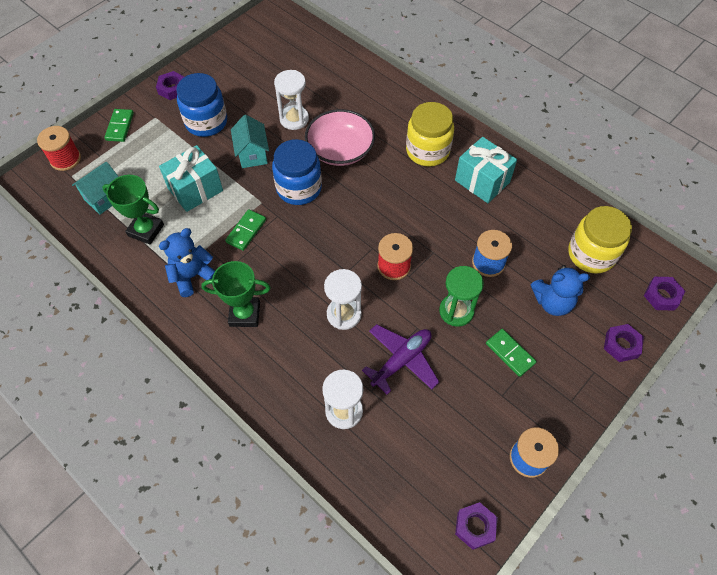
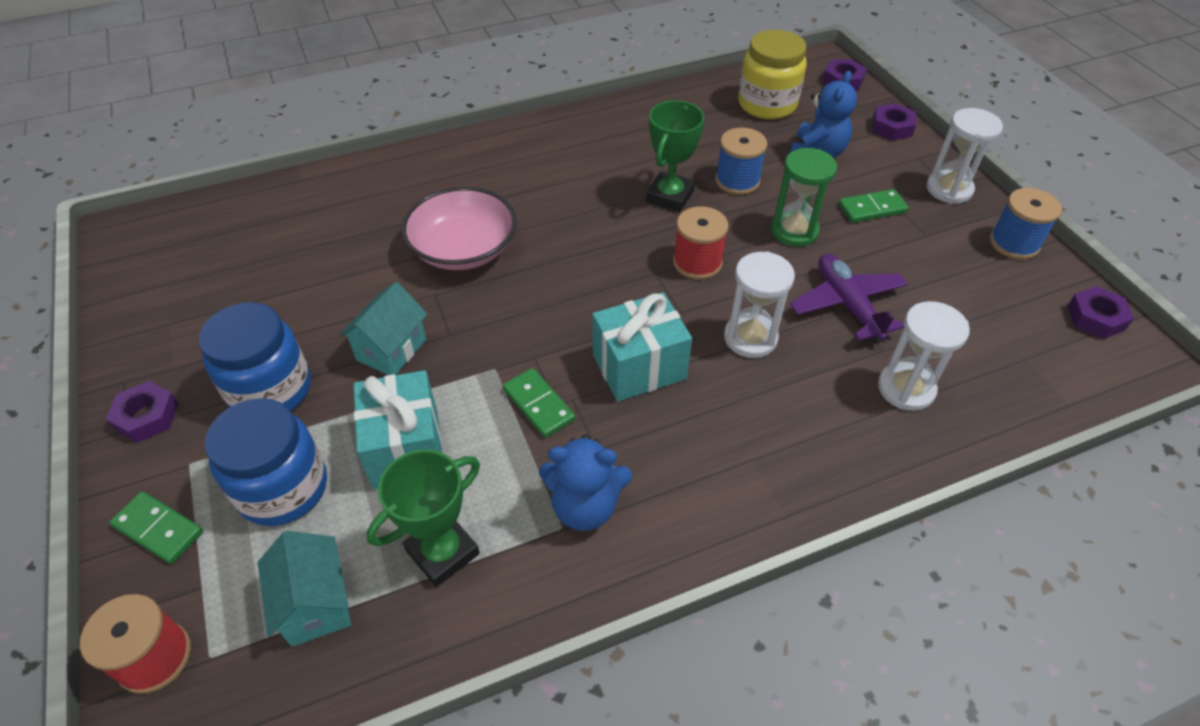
camera: 65 degrees left, 10 degrees down
blue teddy bear [159,228,215,297] -> blue teddy bear turned 75 degrees counterclockwise [539,434,632,531]
green trophy [201,261,271,327] -> green trophy moved to [646,100,705,212]
turquoise house [231,115,269,168] -> turquoise house turned 75 degrees counterclockwise [339,282,427,375]
blue jar [272,139,322,205] -> blue jar moved to [204,398,327,526]
white hourglass [274,70,309,130] -> white hourglass moved to [926,108,1003,204]
yellow jar [406,102,454,167] -> none
turquoise gift [455,137,517,203] -> turquoise gift moved to [592,292,692,402]

